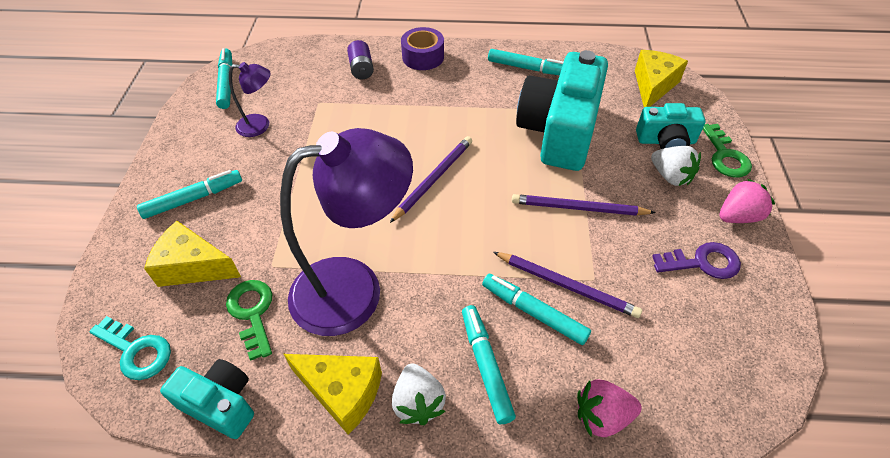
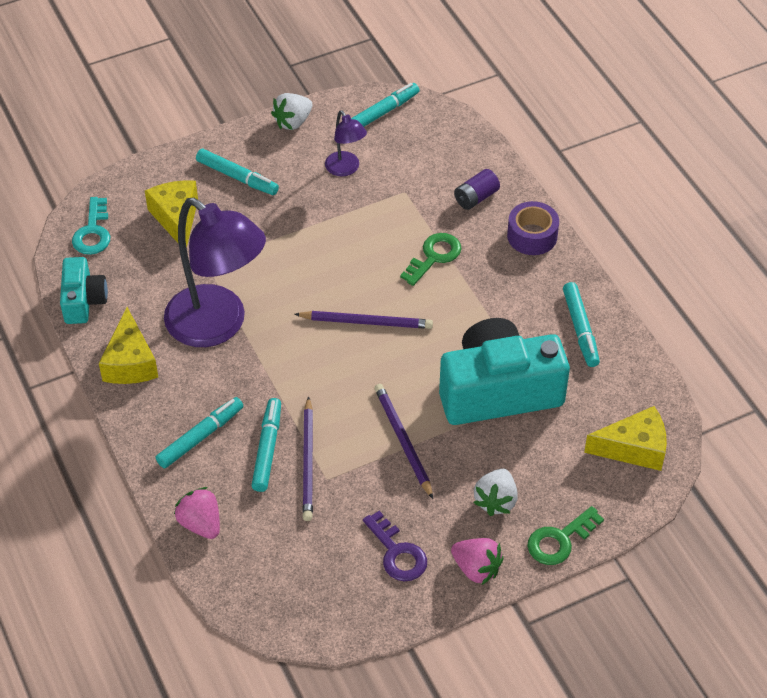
camera: 60 degrees right, 0 degrees up
green key [226,280,272,361] -> green key moved to [400,233,461,286]
white strawberry [392,364,446,425] -> white strawberry moved to [271,93,313,130]
turquoise camera [636,103,705,149] -> none

